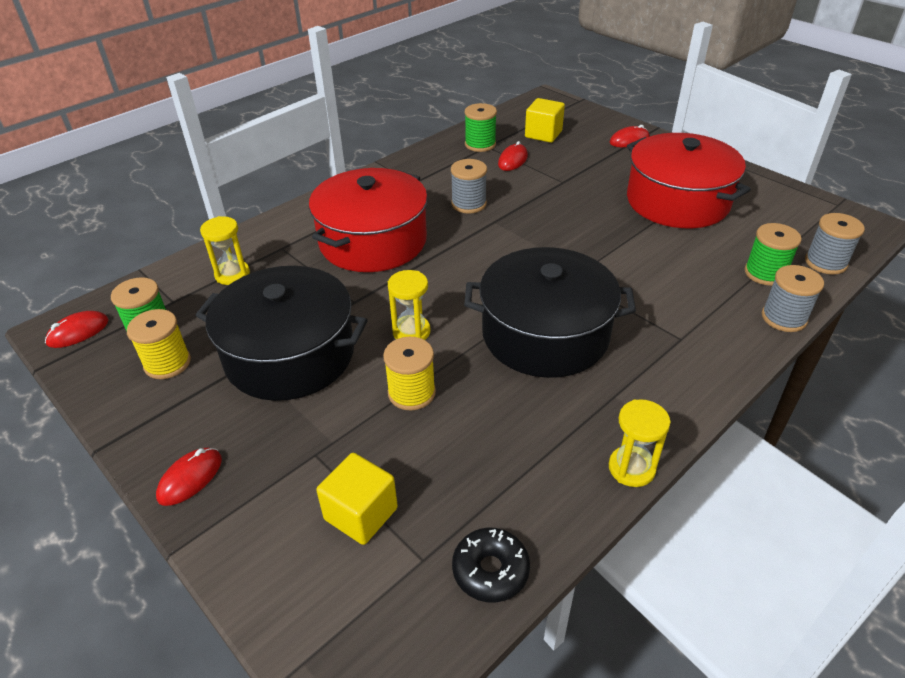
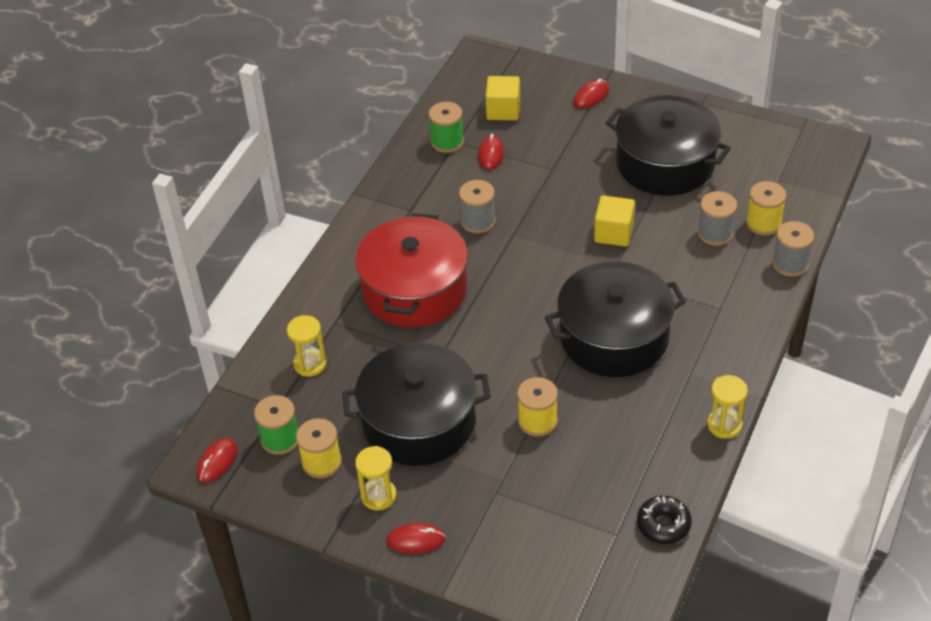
camera: 20 degrees left, 5 degrees up
red mouse [156,448,222,506] -> red mouse turned 75 degrees clockwise [386,523,446,554]
yellow cube [316,453,398,545] -> yellow cube moved to [594,195,635,247]
yellow hourglass [388,270,431,340] -> yellow hourglass moved to [355,446,397,510]
red pot [627,133,751,228] -> black pot [606,95,731,196]
green spool [745,223,802,286] -> yellow spool [746,181,787,235]
grey spool [805,213,865,275] -> grey spool moved to [698,191,737,246]

